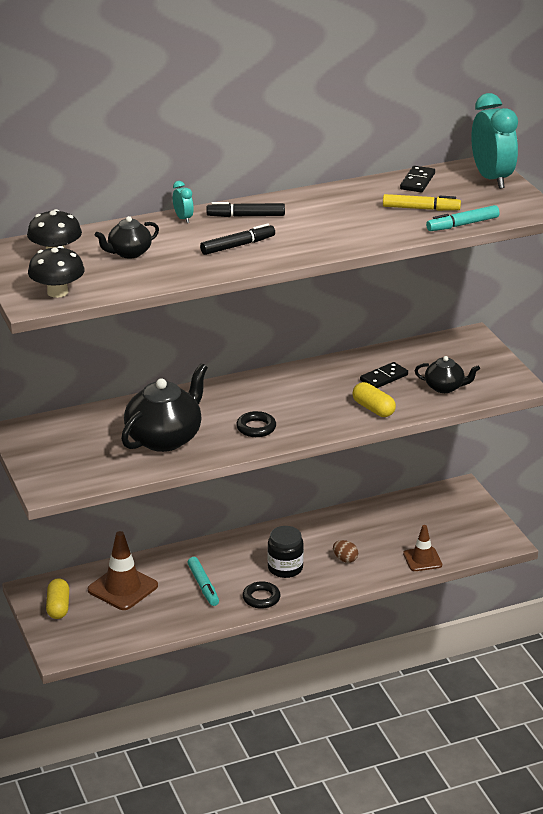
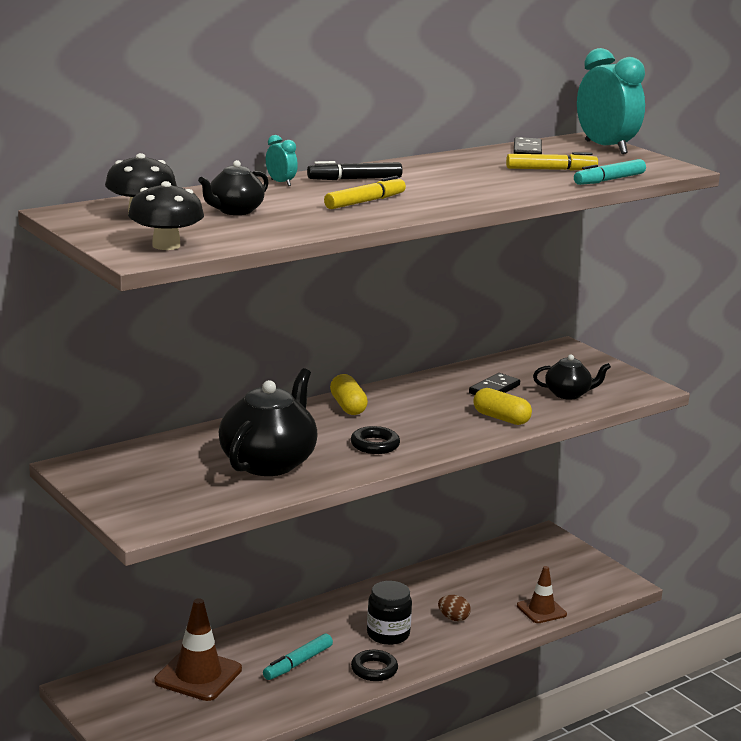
camera: 15 degrees left, 10 degrees down
yellow capsule [46,578,69,619] -> yellow capsule moved to [330,374,368,415]
turquoise marker [188,557,219,606] -> turquoise marker turned 75 degrees clockwise [263,634,333,680]
black marker [200,223,275,255] -> yellow marker [324,176,406,209]

